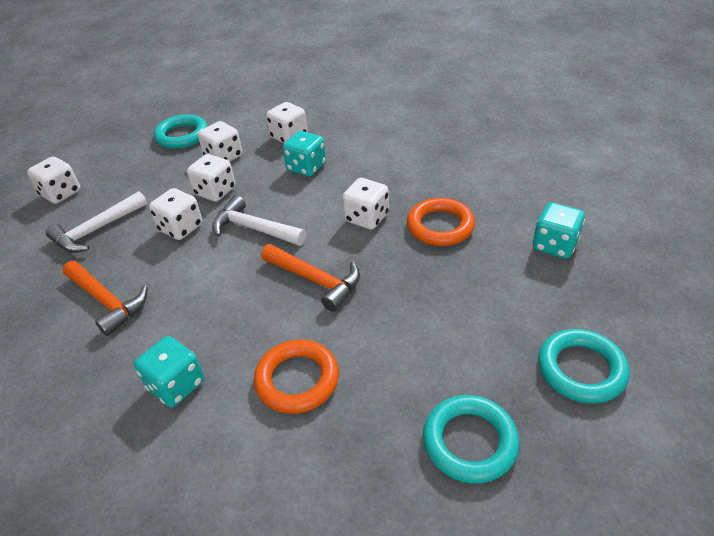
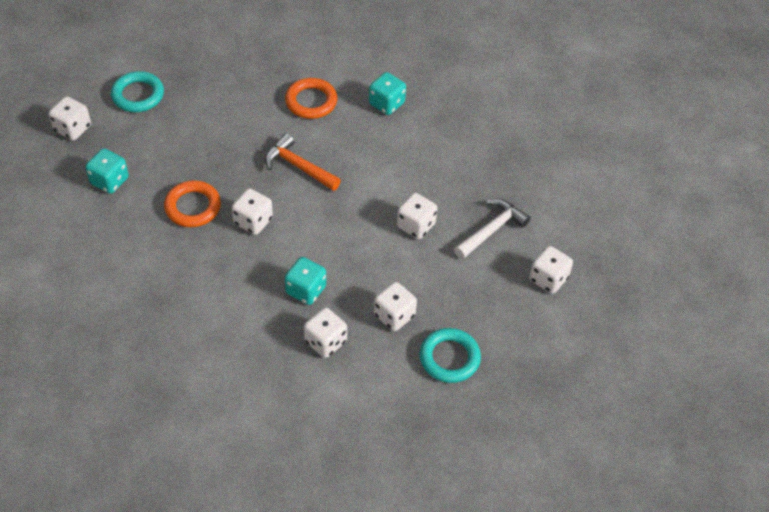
camera: 175 degrees right, 10 degrees up
orange hammer [62,261,147,336] -> none
white dice [187,154,235,202] -> white dice moved to [49,96,91,140]
white hammer [212,195,306,246] -> none
turquoise ring [423,395,519,484] -> none

